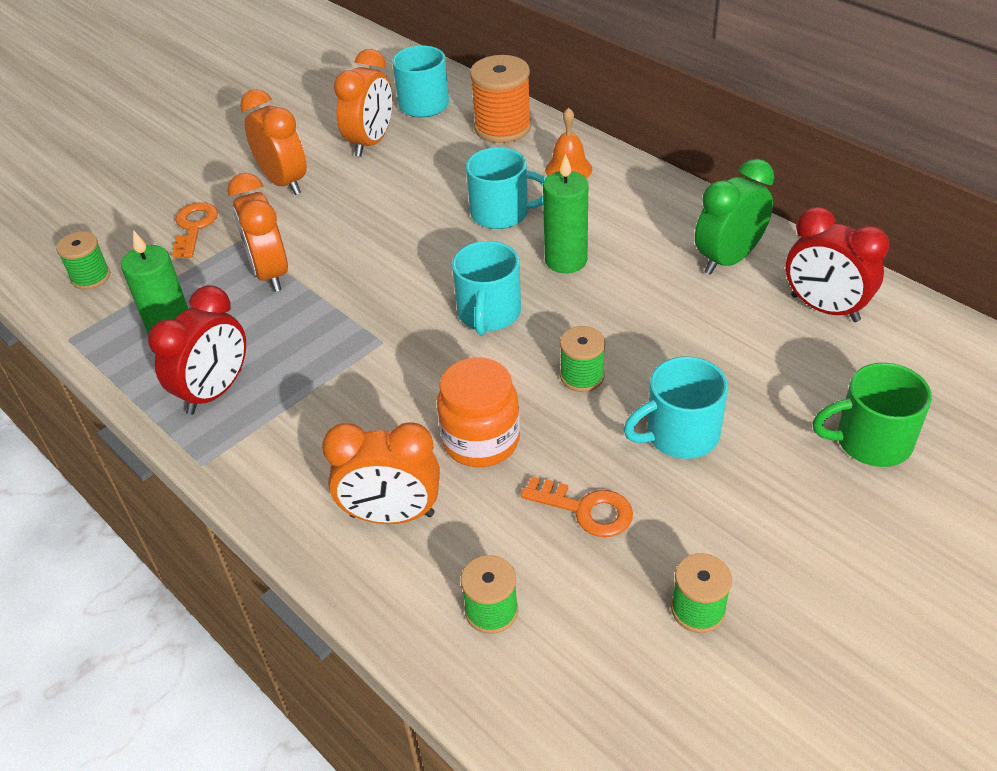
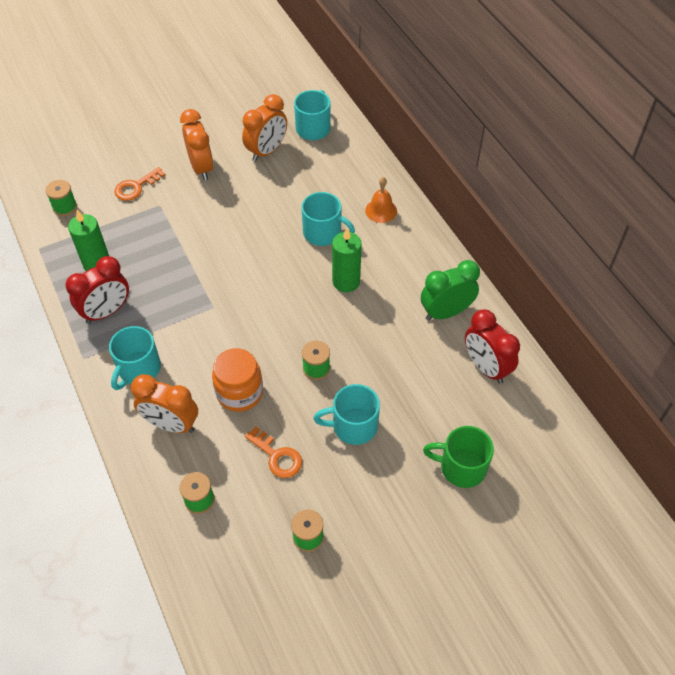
camera: 15 degrees right, 10 degrees up
orange key [172,202,218,258] -> orange key turned 150 degrees counterclockwise [114,167,165,201]
orange clock [228,173,288,292] -> none
turquoise mug [452,241,521,336] -> turquoise mug moved to [109,326,161,390]
orange spool [470,55,531,143] -> none

